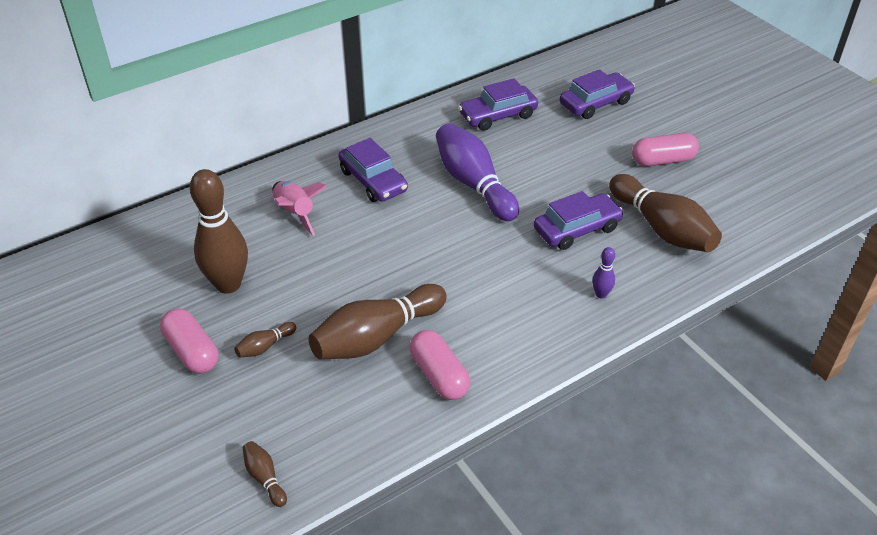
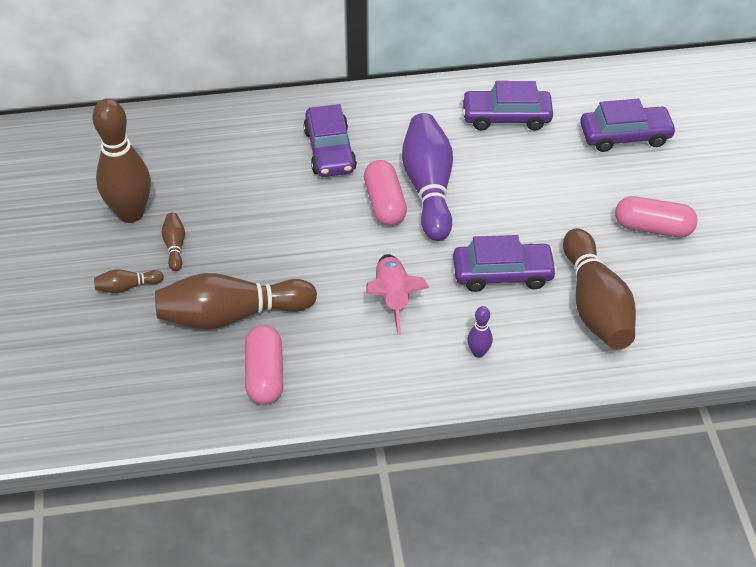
camera: 25 degrees right, 5 degrees up
pink capsule [160,308,218,374] -> pink capsule moved to [364,160,407,226]
brown bowling pin [243,441,287,507] -> brown bowling pin moved to [161,213,185,271]
pink rocket [272,181,328,236] -> pink rocket moved to [366,254,429,335]

